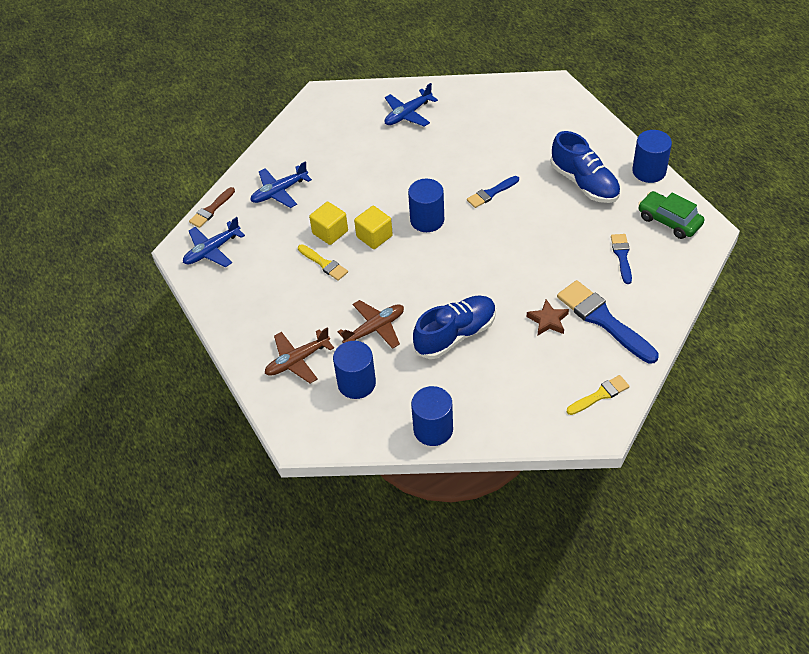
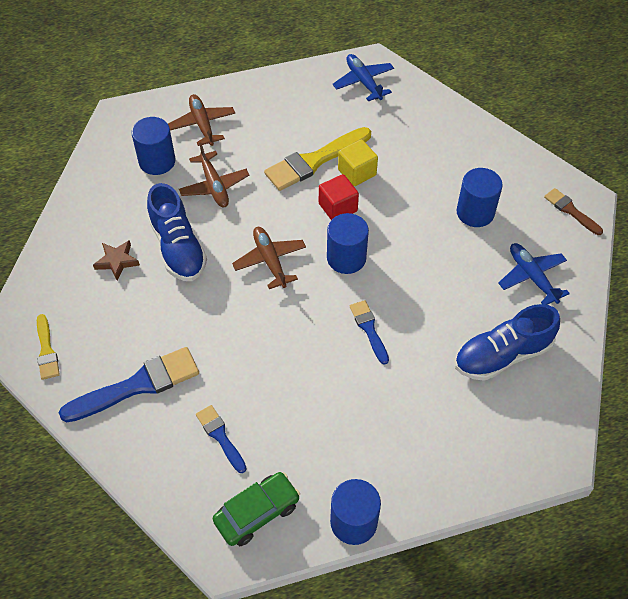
camera: 100 degrees right, 5 degrees up
brown brush [189,187,235,228] -> brown brush moved to [544,188,603,235]
blue plane [250,161,312,208] -> none
yellow brush [298,244,348,281] -> yellow brush [264,127,371,191], size x1.82
yellow cube [354,206,393,249] -> red cube [319,174,359,220]
blue cylinder [411,386,453,446] -> blue cylinder moved to [457,168,503,227]
brown star [527,299,569,335] -> brown star moved to [93,240,140,280]
blue shoe [550,131,620,203] -> blue shoe moved to [455,304,560,381]
blue brush [611,234,632,284] -> blue brush turned 135 degrees counterclockwise [196,405,247,473]
none -> brown plane [232,227,306,289]

